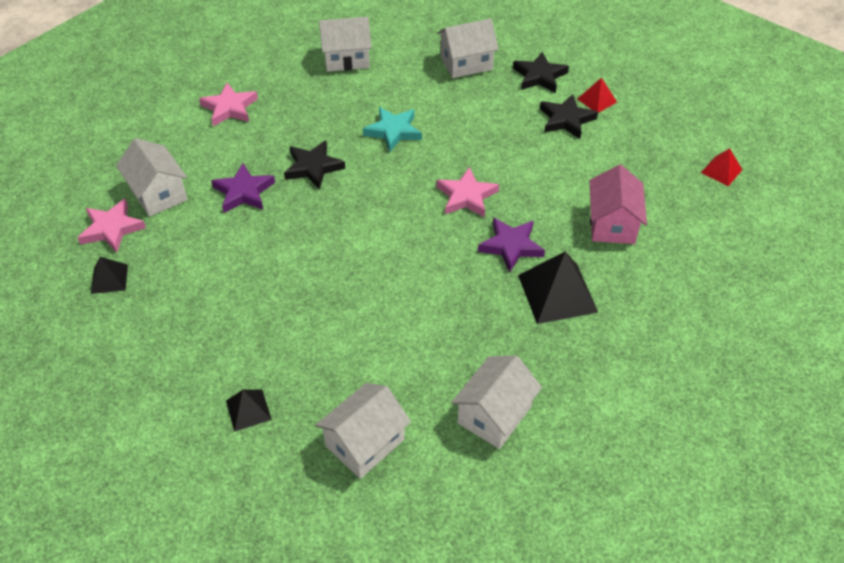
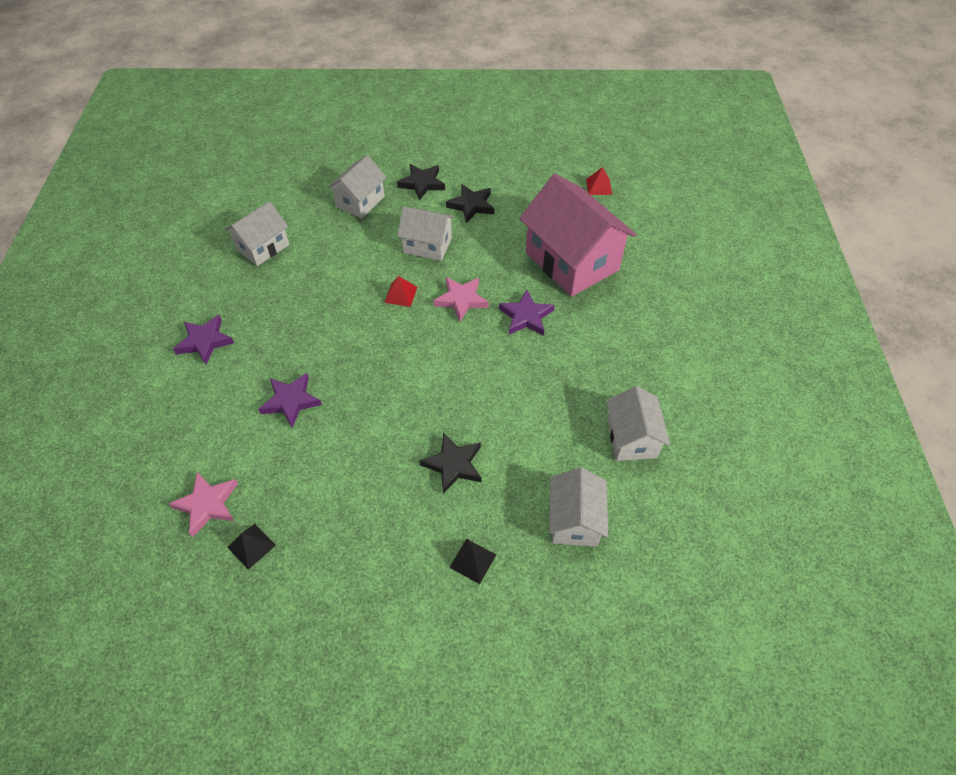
camera: 40 degrees left, 5 degrees up
white house [116,138,188,217] -> white house moved to [397,207,455,261]
pink star [199,83,258,126] -> purple star [173,315,234,365]
black star [284,140,345,189] -> black star moved to [420,432,482,494]
turquoise star [363,107,422,152] -> none
black pyramid [518,251,598,324] -> none
red pyramid [578,77,617,113] -> red pyramid moved to [384,276,417,307]
pink house [590,165,647,244] -> pink house [519,174,637,297], size x1.79

